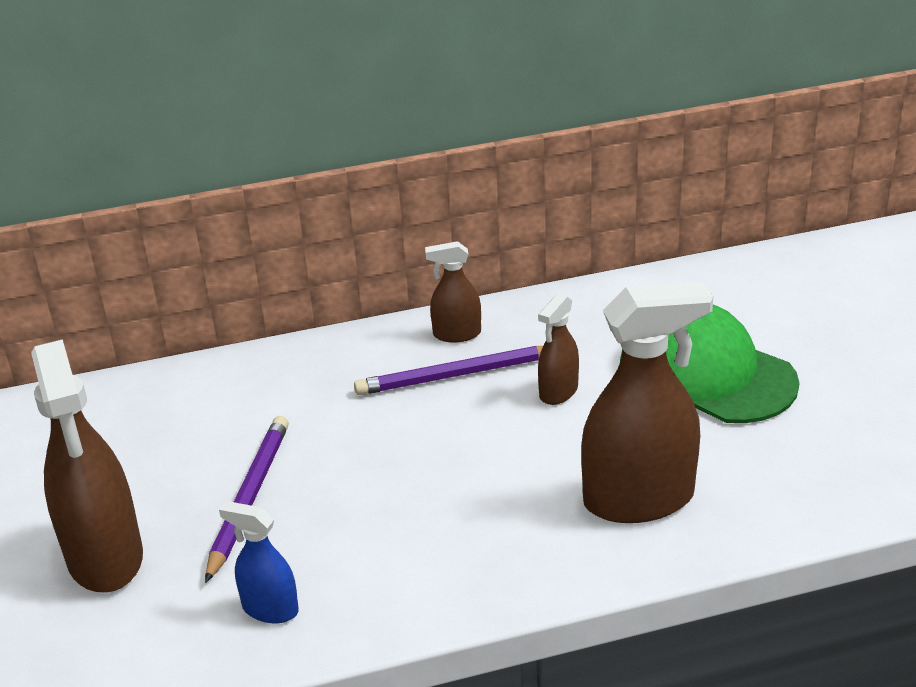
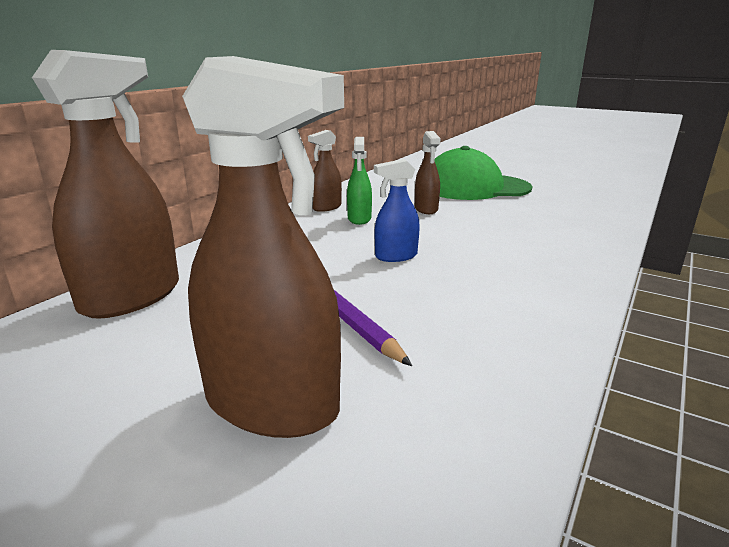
camera: 45 degrees left, 10 degrees down
blue spray bottle [219,501,299,623] -> blue spray bottle moved to [374,159,420,262]
purple pencil [354,346,543,395] -> green spray bottle [347,137,372,225]
brown spray bottle [581,282,713,523] -> brown spray bottle moved to [32,50,179,319]

